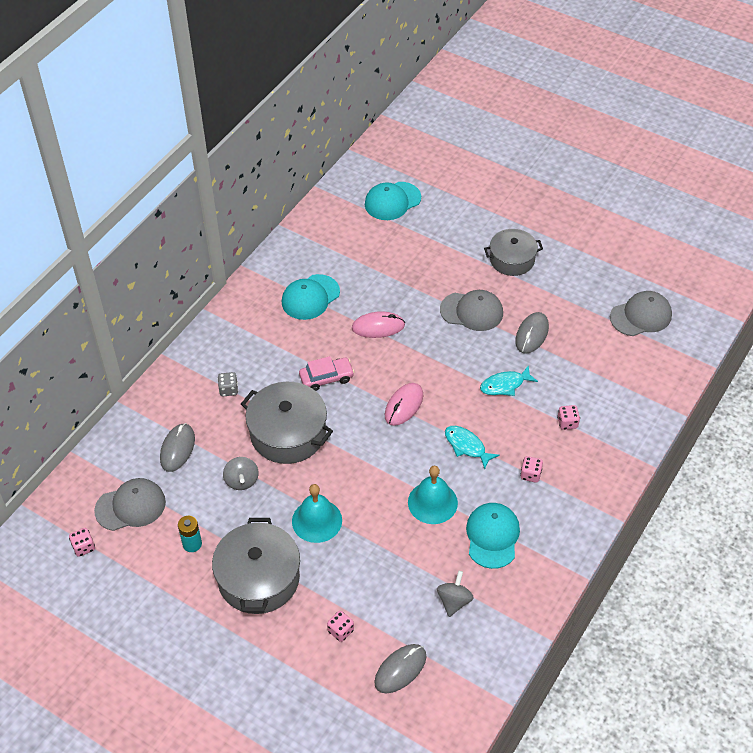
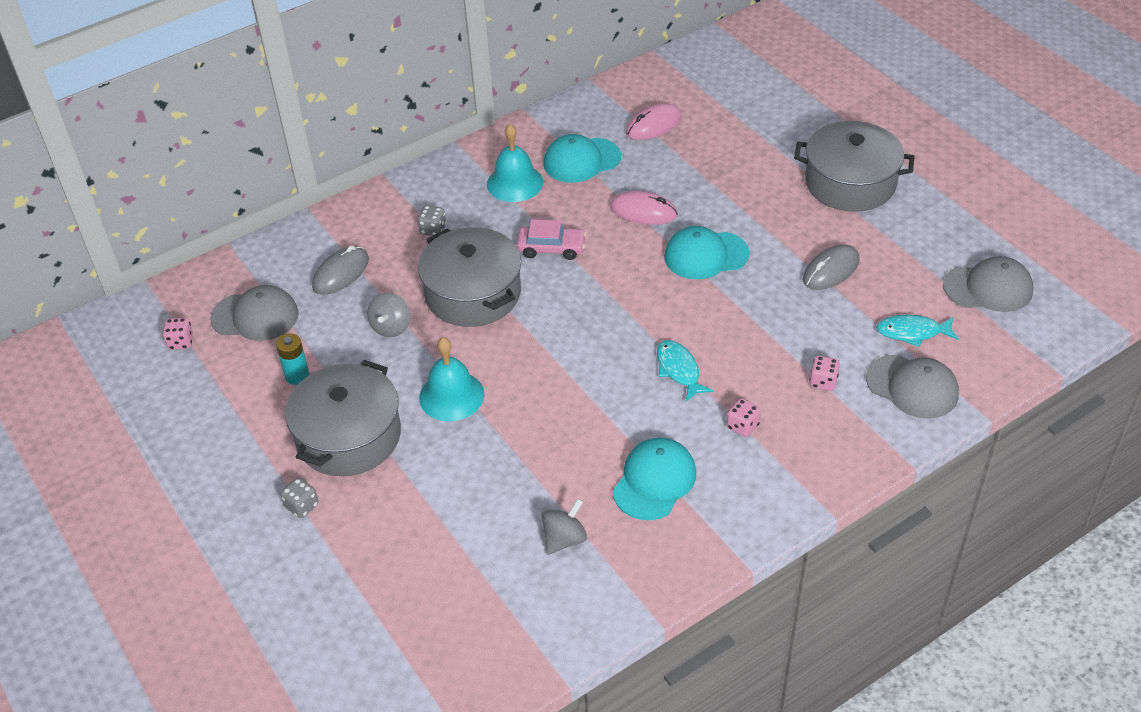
camera: 25 degrees right, 5 degrees down
pink dice [327,611,354,642] -> none
turquoise cap [365,182,421,220] -> turquoise cap moved to [664,226,749,279]
grey mouse [374,644,427,693] -> none
pink mouse [385,383,423,426] -> pink mouse moved to [626,103,682,140]
turquoise bell [408,466,458,524] -> turquoise bell moved to [487,124,543,202]
grey cap [440,290,503,331] -> grey cap moved to [866,355,959,419]
turquoise fish [480,365,538,396] -> turquoise fish moved to [876,315,959,347]
grey pot [484,229,543,276] -> grey pot [794,121,915,212], size x1.52
none -> grey dice [280,478,318,518]

